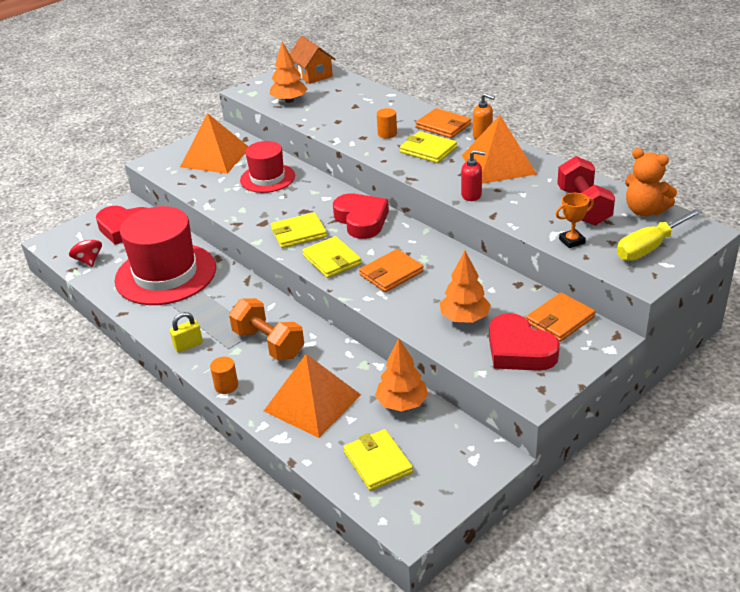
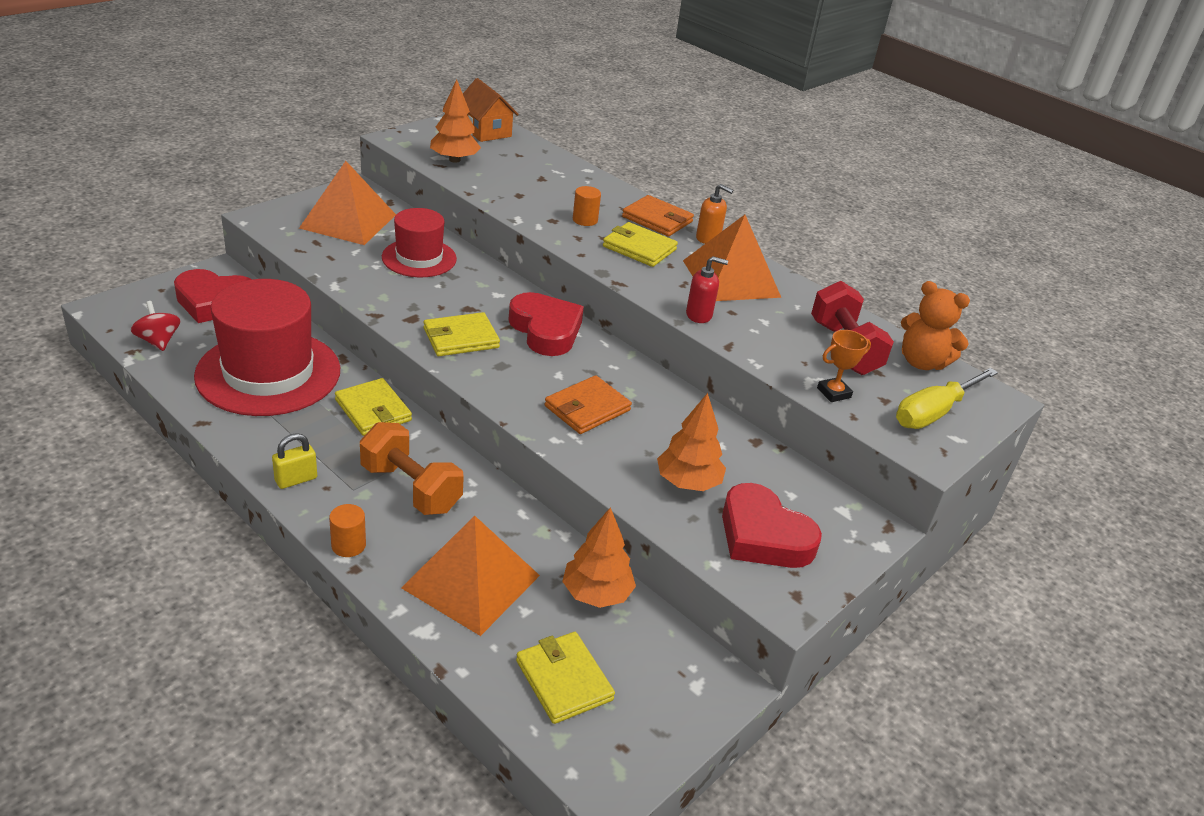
camera: 10 degrees left, 0 degrees up
yellow wallet [302,236,361,278] -> yellow wallet moved to [335,378,412,436]
orange wallet [526,292,595,342] -> none

